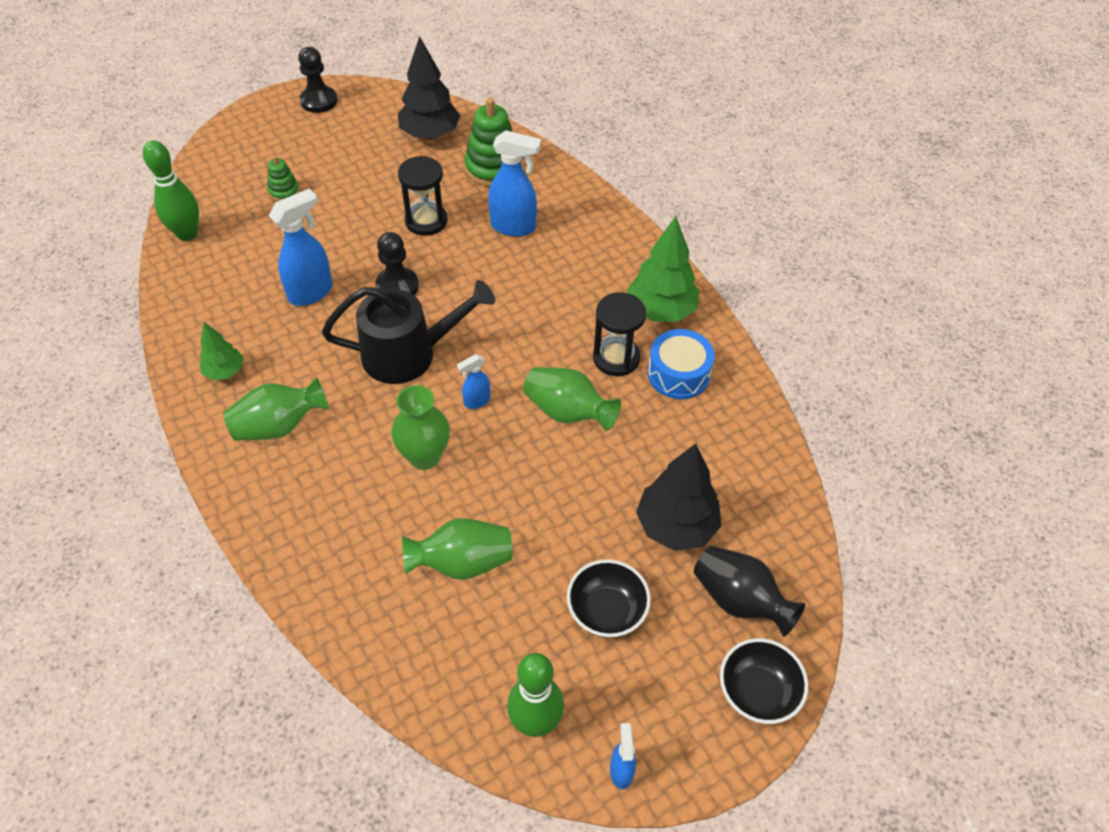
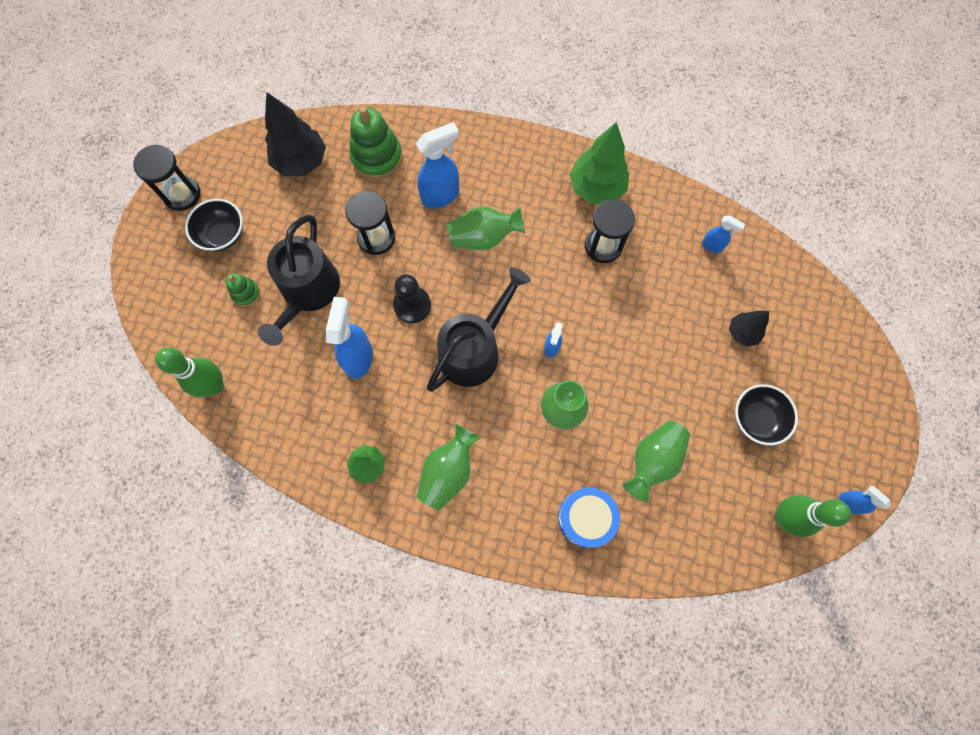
camera: 40 degrees left, 20 degrees up
black pawn [298,47,337,113] -> black hourglass [133,145,200,211]
green vase [523,367,621,431] -> green vase moved to [447,206,525,250]
black tree [636,443,721,551] -> black tree [729,311,769,347], size x0.57
blue drum [648,329,715,399] -> blue drum moved to [558,487,620,548]
black vase [694,546,805,637] -> none
black bowl [720,638,808,724] -> black bowl moved to [185,199,243,251]
none -> black watering can [258,215,340,346]
none -> blue spray bottle [702,216,745,253]

